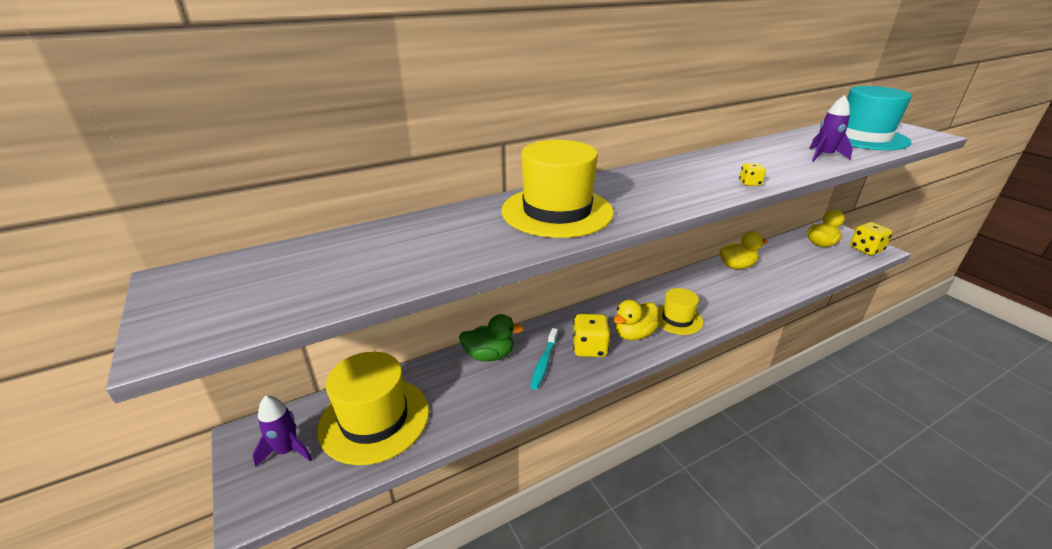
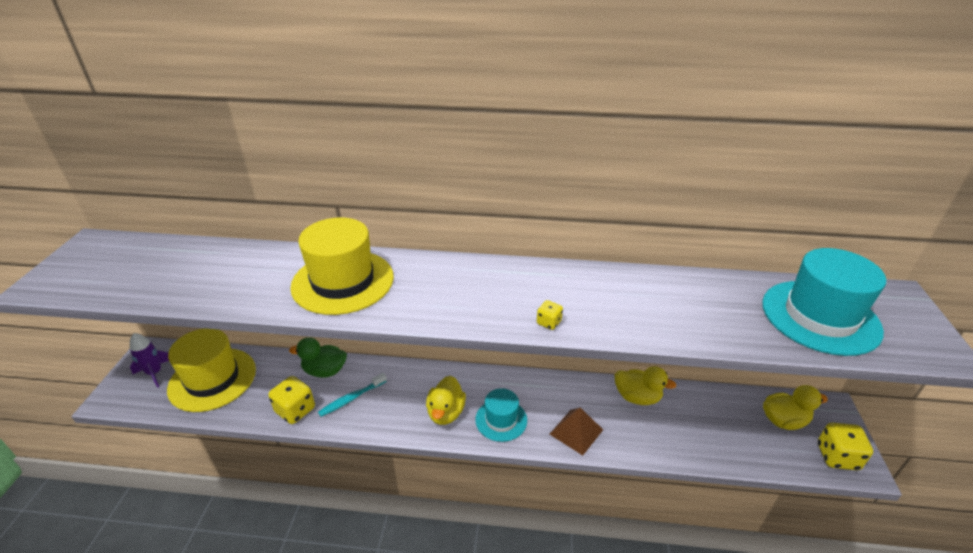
camera: 35 degrees right, 5 degrees up
green duck [459,314,524,361] -> green duck turned 150 degrees clockwise [289,337,347,378]
yellow dice [573,314,610,357] -> yellow dice moved to [269,376,315,424]
yellow duck [613,299,659,340] -> yellow duck turned 75 degrees counterclockwise [426,376,466,425]
yellow hat [657,288,703,335] -> turquoise hat [475,388,527,442]
purple rocket [809,95,853,162] -> none
none -> brown pyramid [550,408,603,456]

